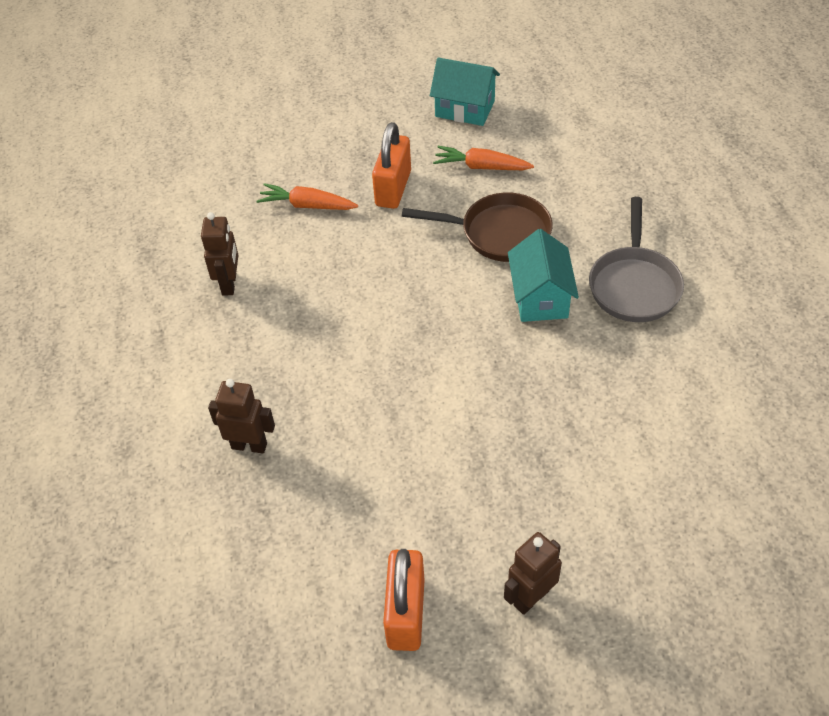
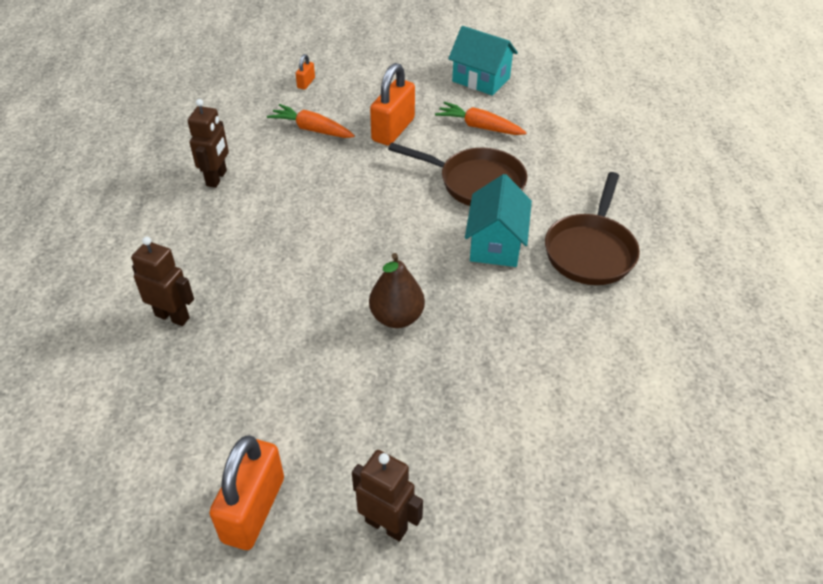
camera: 10 degrees right, 5 degrees down
brown robot [504,532,562,615] -> brown robot turned 60 degrees clockwise [352,450,423,542]
grey pan [589,197,684,322] -> brown pan [545,172,640,285]
none -> orange padlock [296,54,315,90]
none -> brown pear [369,253,425,328]

